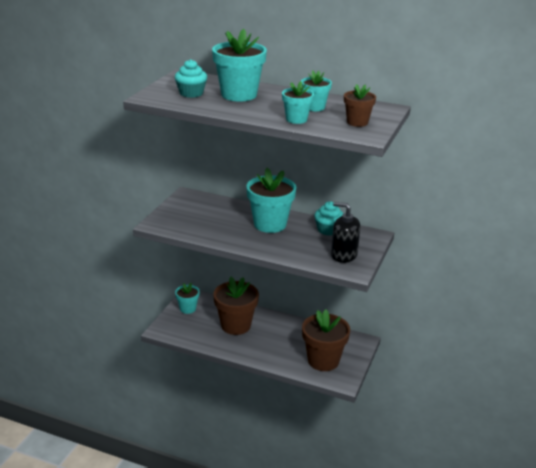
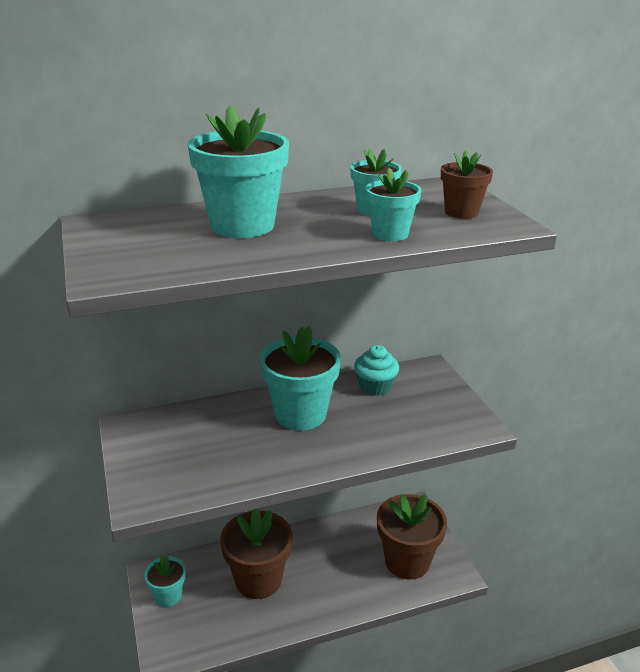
camera: 40 degrees left, 0 degrees up
turquoise cupcake [175,59,207,98] -> none
black soap dispenser [331,202,360,263] -> none

